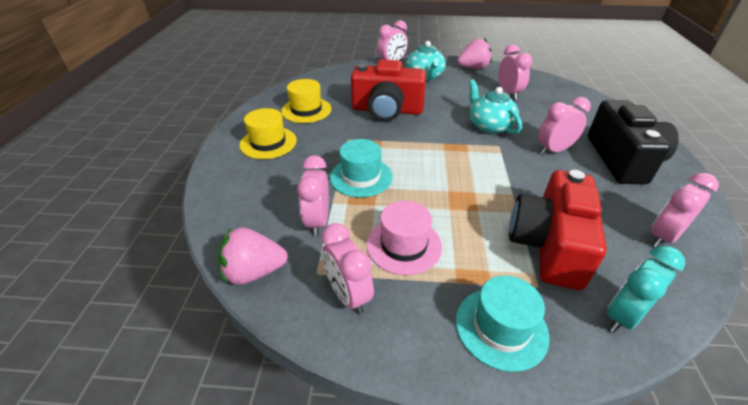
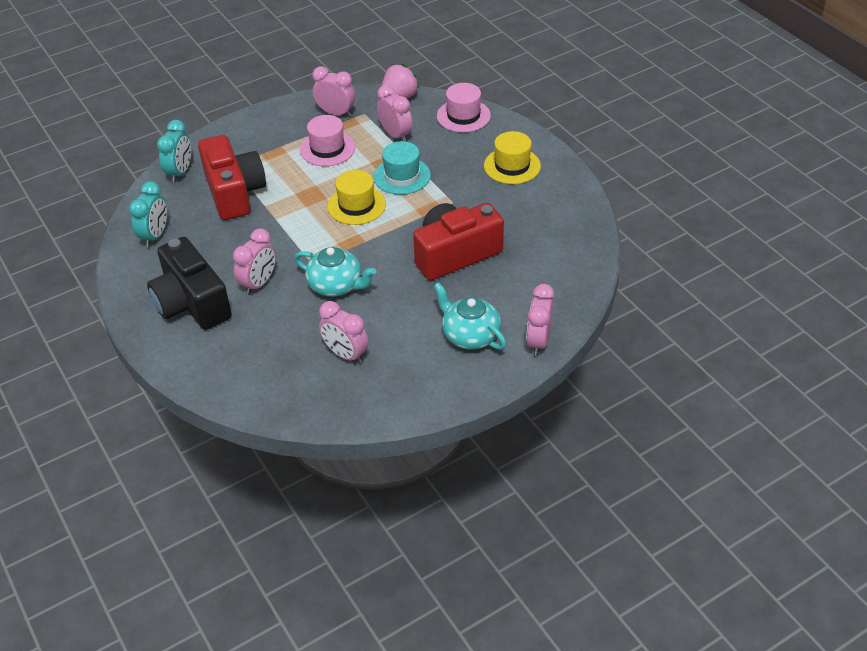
camera: 145 degrees right, 5 degrees up
yellow hat [281,79,331,123] -> yellow hat moved to [327,170,386,225]
turquoise hat [456,276,549,372] -> none
pink strawberry [457,38,492,69] -> none
pink clock [651,173,719,247] -> turquoise clock [129,181,167,247]
none -> pink hat [437,83,491,133]

